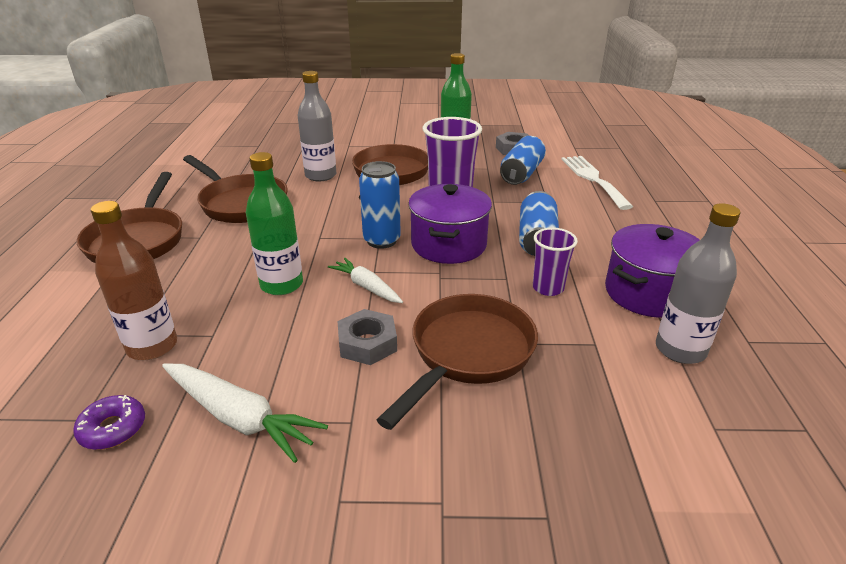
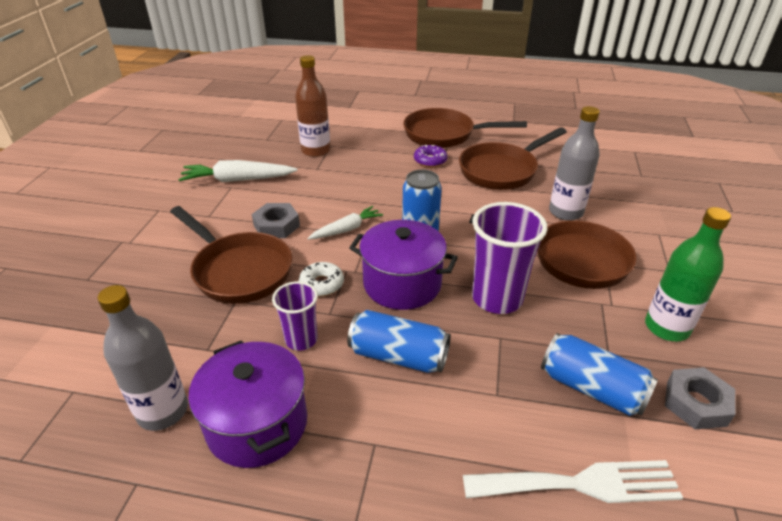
camera: 100 degrees right, 5 degrees up
purple donut [73,395,145,450] -> purple donut moved to [414,145,447,167]
white carrot [162,363,328,463] -> white carrot turned 45 degrees clockwise [178,160,298,182]
green bottle [246,152,303,295] -> none
none -> white donut [299,262,344,296]

